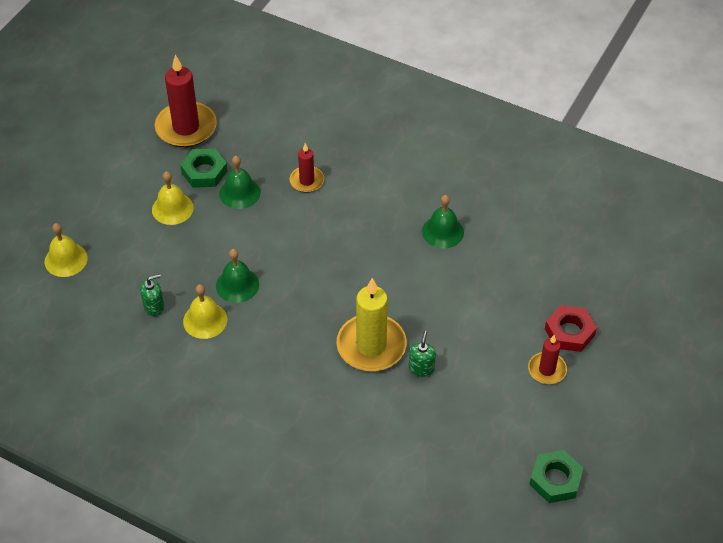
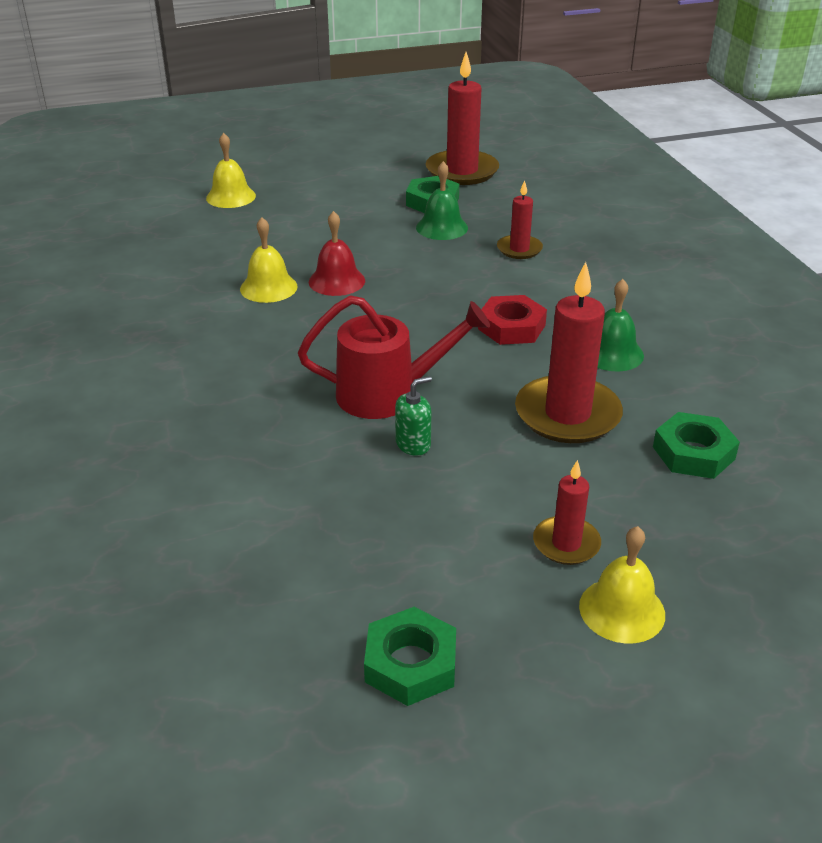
camera: 45 degrees right, 15 degrees down
green soap dispenser [140,274,164,316] -> none
yellow bell [152,171,194,225] -> yellow bell moved to [579,526,665,644]
green bell [216,249,259,303] -> red bell [309,211,365,296]
yellow candle [337,278,407,371] -> red watering can [298,295,490,419]
red nut [545,305,597,352] -> red nut moved to [478,295,547,345]
none -> red candle [515,262,623,443]
none -> green nut [653,412,740,479]

